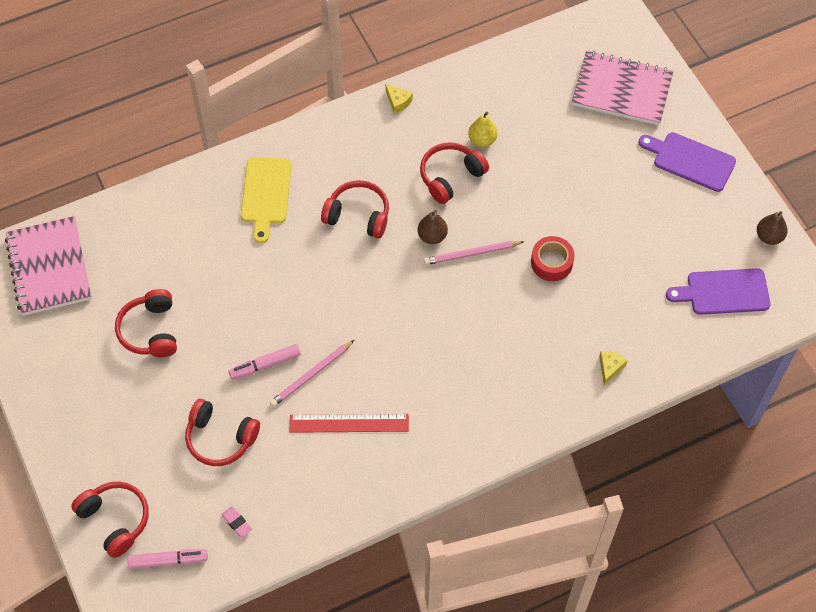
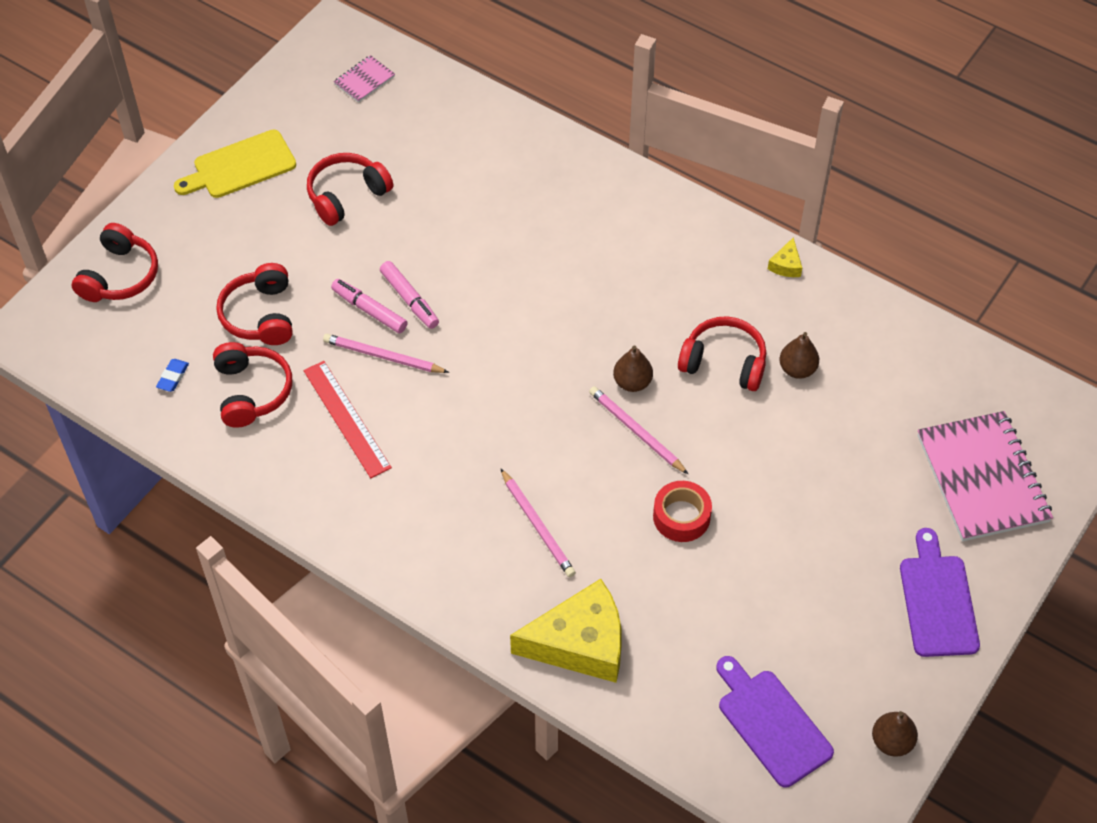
camera: 60 degrees right, 5 degrees down
pink notebook [5,216,92,316] -> pink notebook [334,55,395,103], size x0.45
pink marker [128,549,208,569] -> pink marker moved to [380,261,439,329]
pink eraser [221,506,252,538] -> blue eraser [156,359,189,392]
yellow cutting board [241,157,292,243] -> yellow cutting board moved to [174,130,296,198]
red headphones [321,180,389,238] -> red headphones moved to [213,342,292,428]
yellow pear [468,112,498,147] -> brown pear [780,332,819,379]
yellow cheese [599,351,628,385] -> yellow cheese [510,579,622,683], size x2.46
none -> pink pencil [500,468,576,577]

